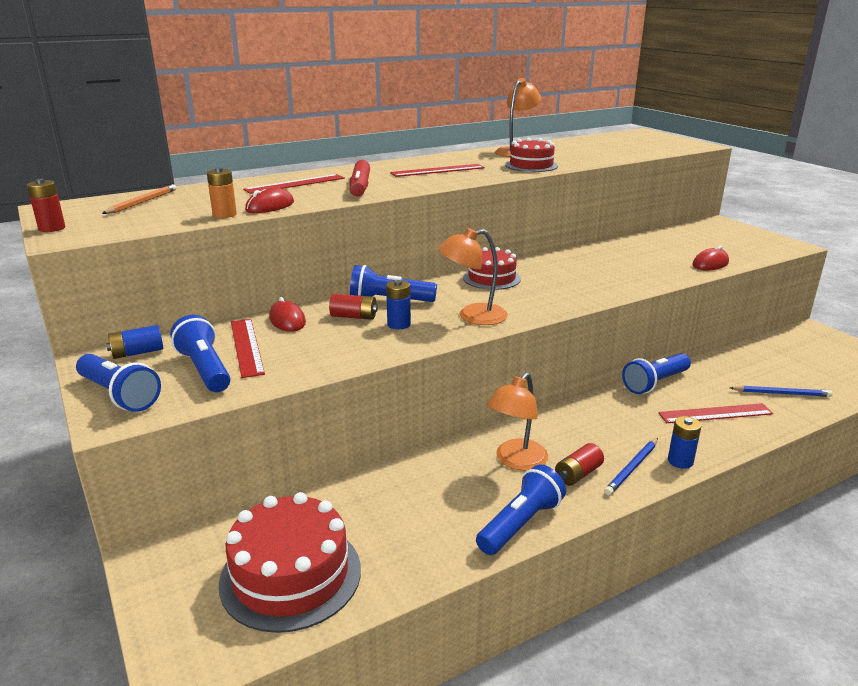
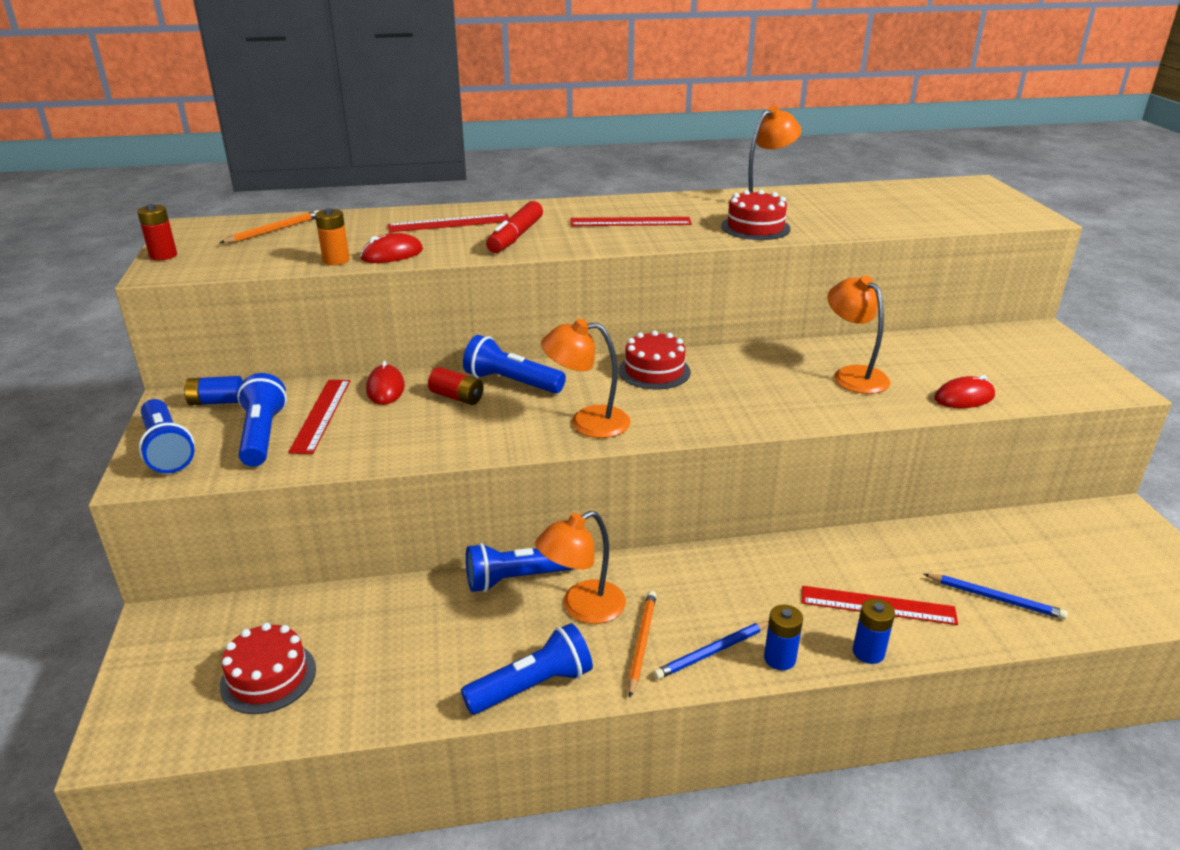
camera: 20 degrees right, 5 degrees up
red cake [219,492,361,633] -> red cake [220,623,316,714], size x0.62
blue battery [386,280,411,329] -> blue battery moved to [853,599,895,664]
red battery [555,443,604,486] -> orange pencil [628,591,656,697]
blue flashlight [622,353,691,394] -> blue flashlight moved to [466,543,574,592]
none -> orange lamp [827,276,890,394]

